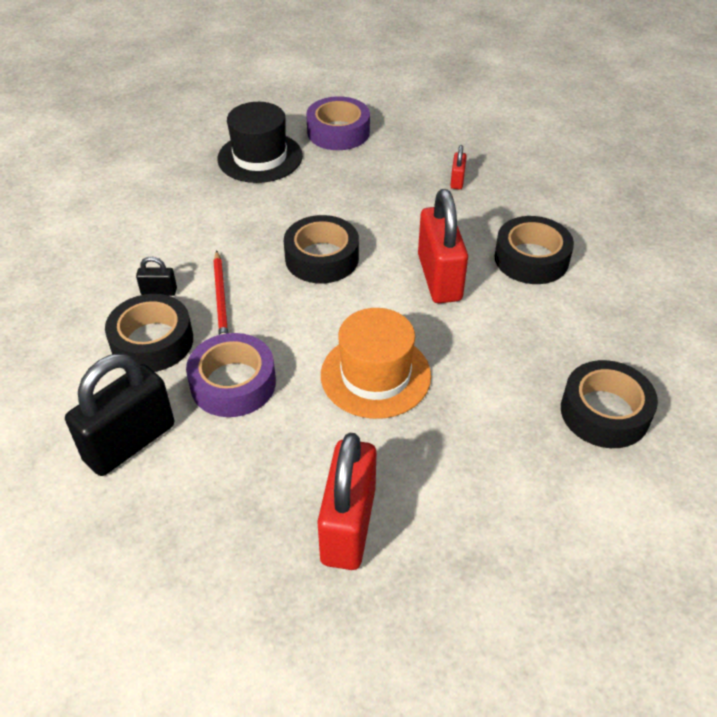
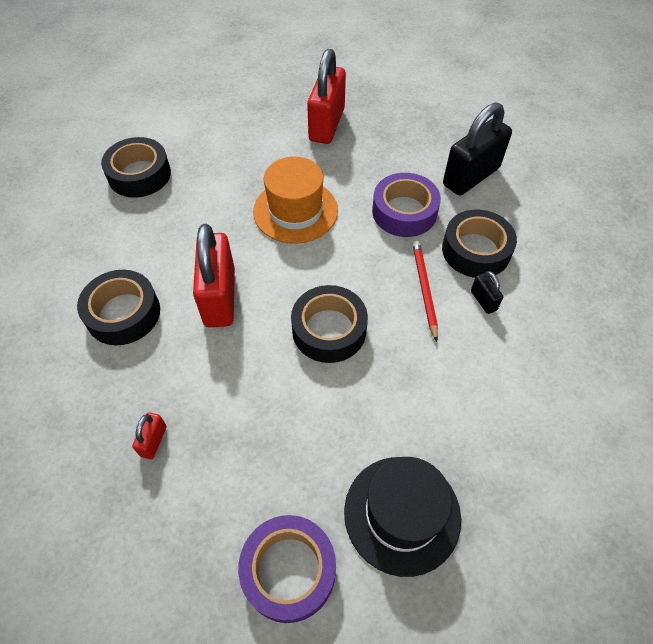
camera: 175 degrees left, 10 degrees up
black padlock [136,256,177,296] -> black padlock turned 60 degrees clockwise [471,271,503,314]

